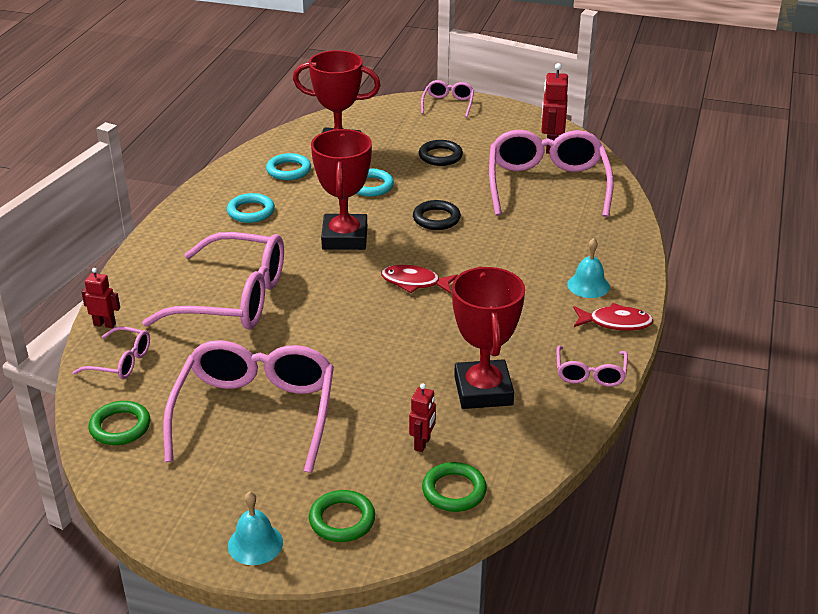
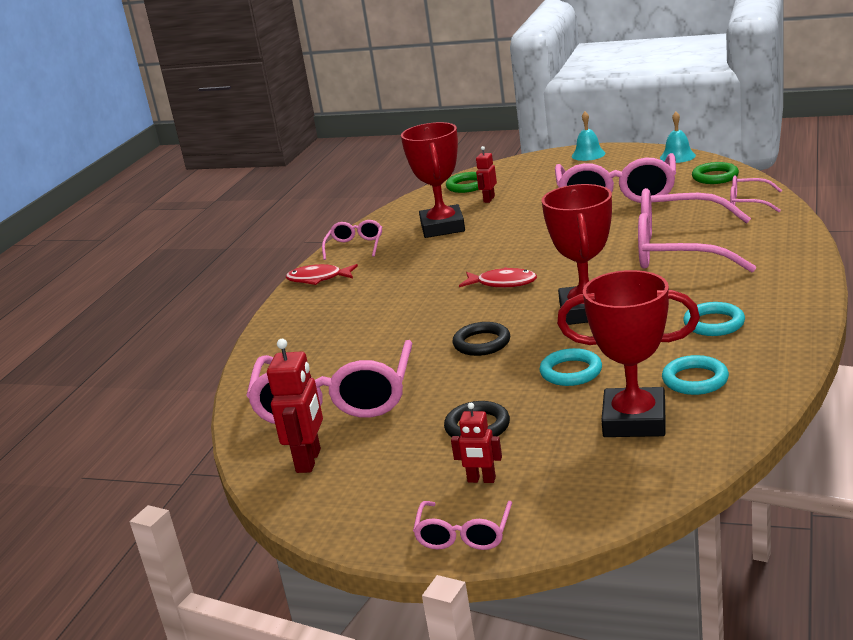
camera: 175 degrees left, 10 degrees down
red robot [81,268,120,328] -> red robot moved to [451,403,502,483]
green ring [309,490,375,542] -> none
turquoise bell [567,238,610,298] -> turquoise bell moved to [660,112,696,163]

